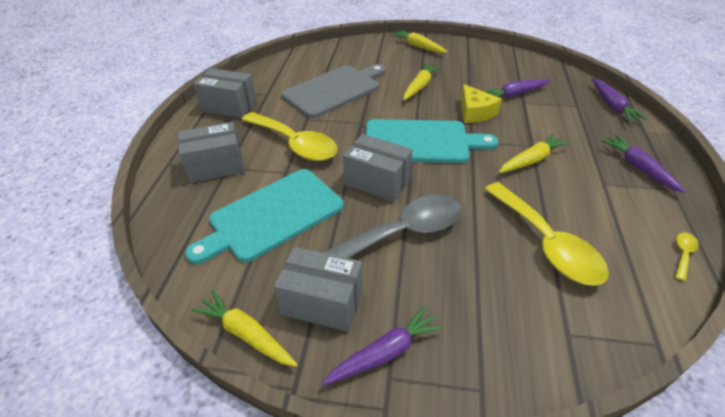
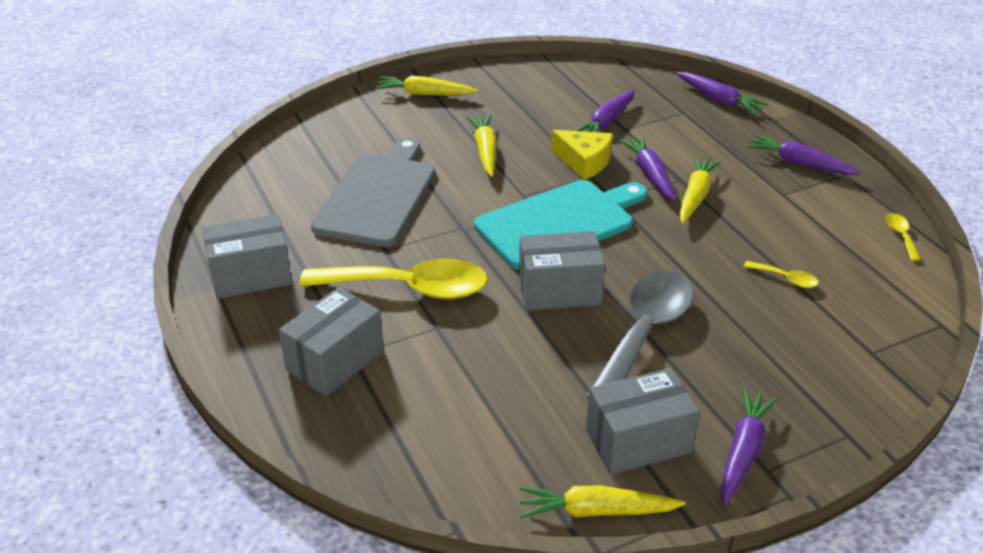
camera: 35 degrees left, 5 degrees down
turquoise cutting board [185,169,344,264] -> none
yellow spoon [484,182,609,286] -> yellow spoon [744,261,819,288], size x0.40
none -> purple carrot [619,136,676,201]

